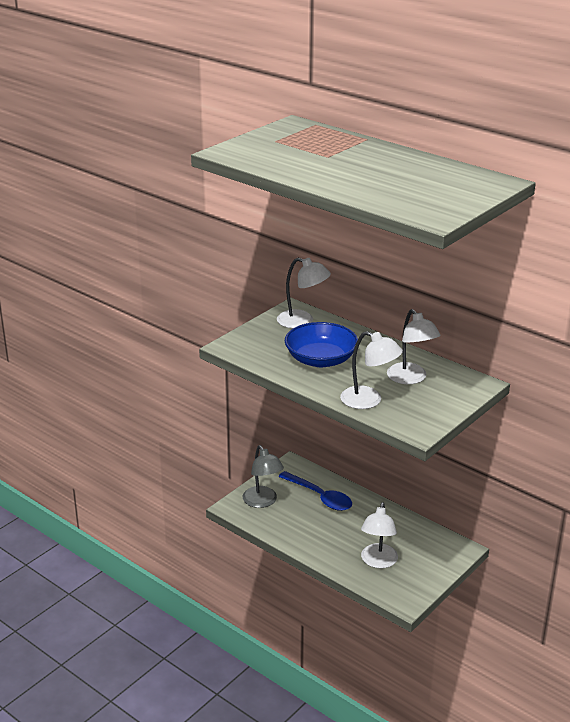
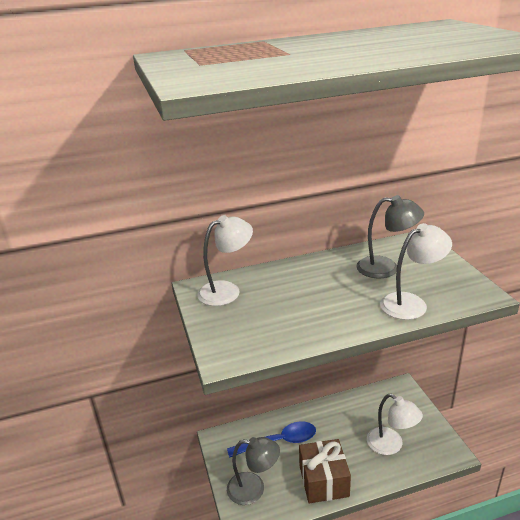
camera: 55 degrees left, 0 degrees up
blue bowl [285,322,358,367] -> none
white lamp [387,309,440,384] -> grey lamp [357,195,424,278]
none -> brown gift [299,439,351,503]

